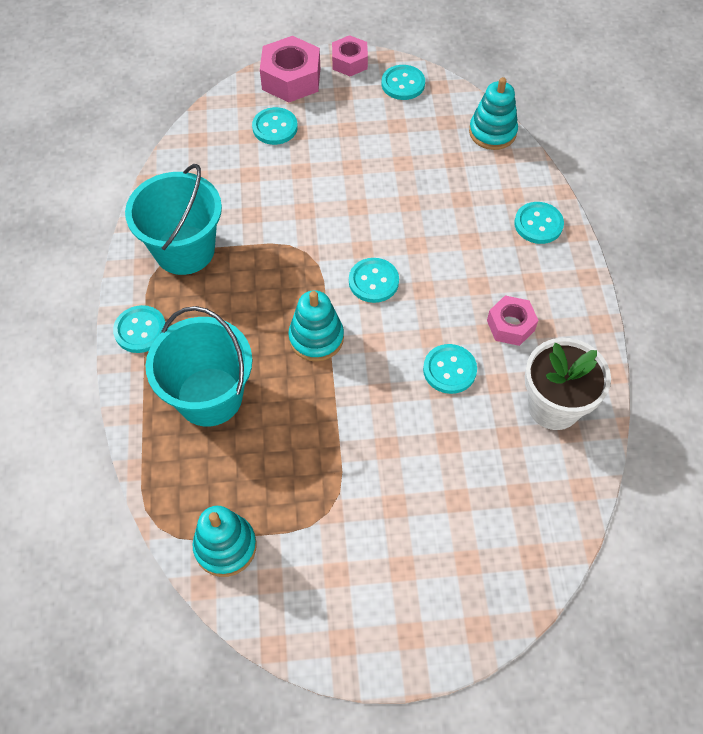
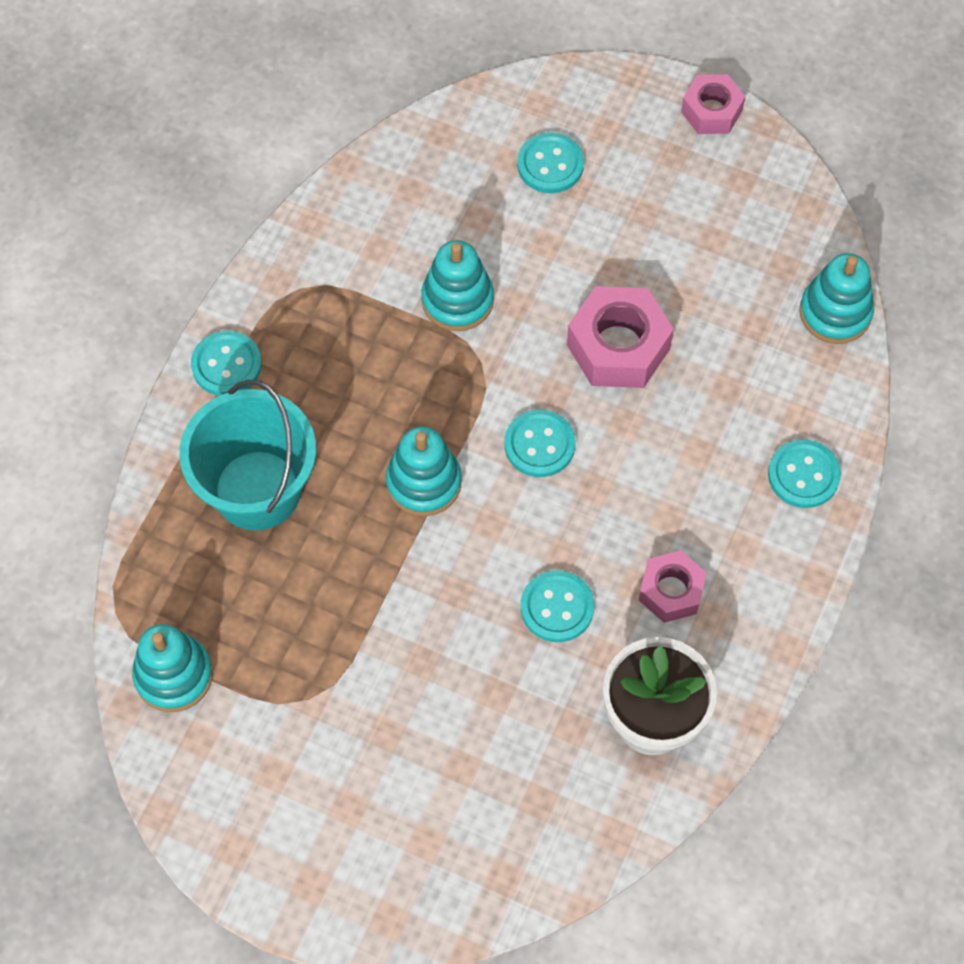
camera: 30 degrees right, 5 degrees up
turquoise bucket [125,164,222,275] -> none
pink nut [260,36,320,102] -> pink nut moved to [567,286,674,388]
turquoise button [381,65,425,100] -> none
none -> turquoise stacking toy [421,240,494,331]

